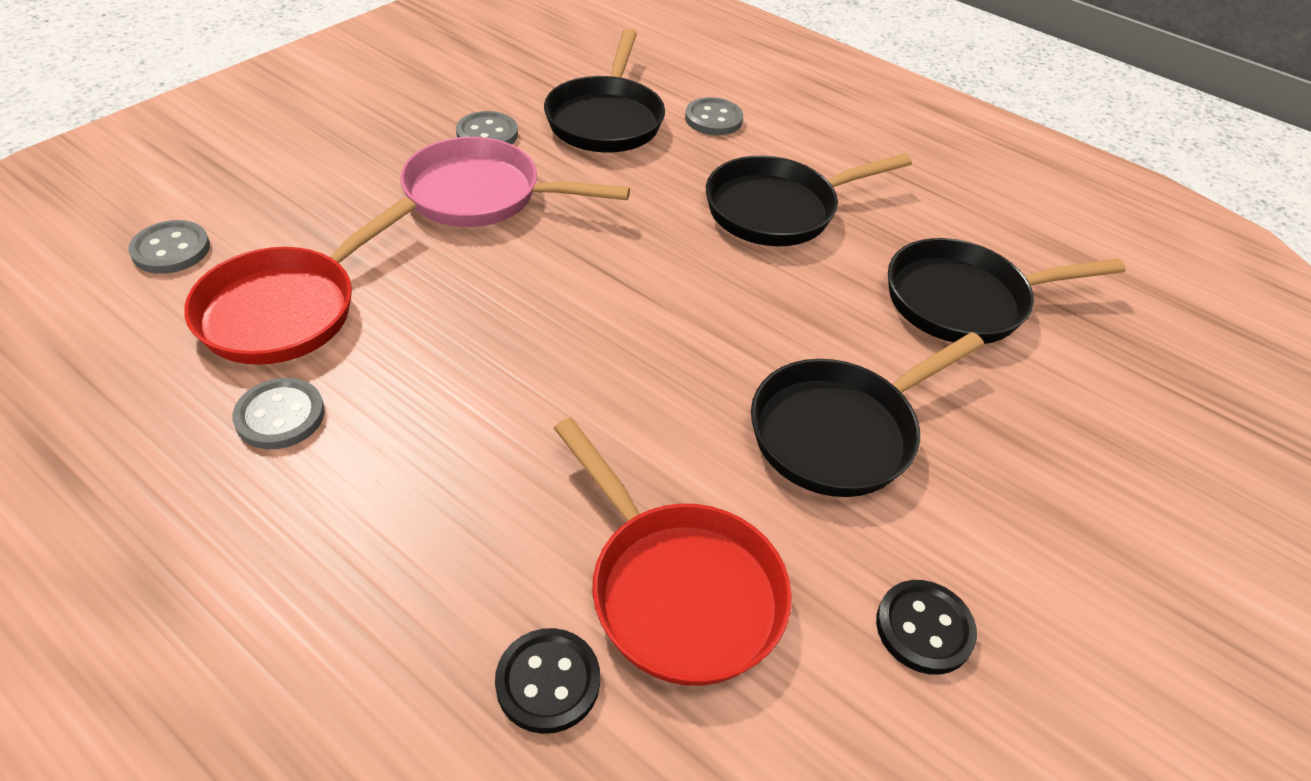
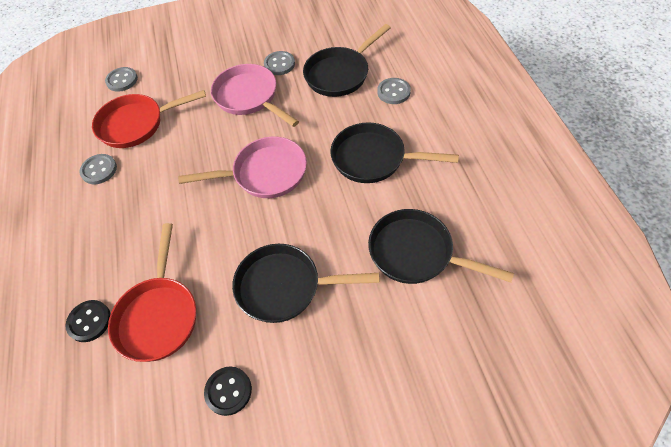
camera: 45 degrees right, 10 degrees up
none -> pink pan [178,137,307,198]

